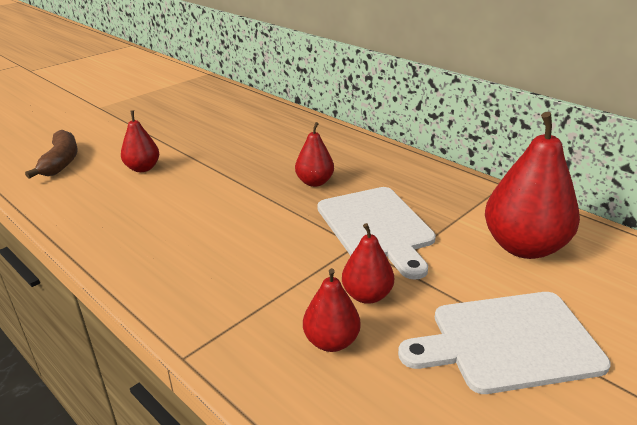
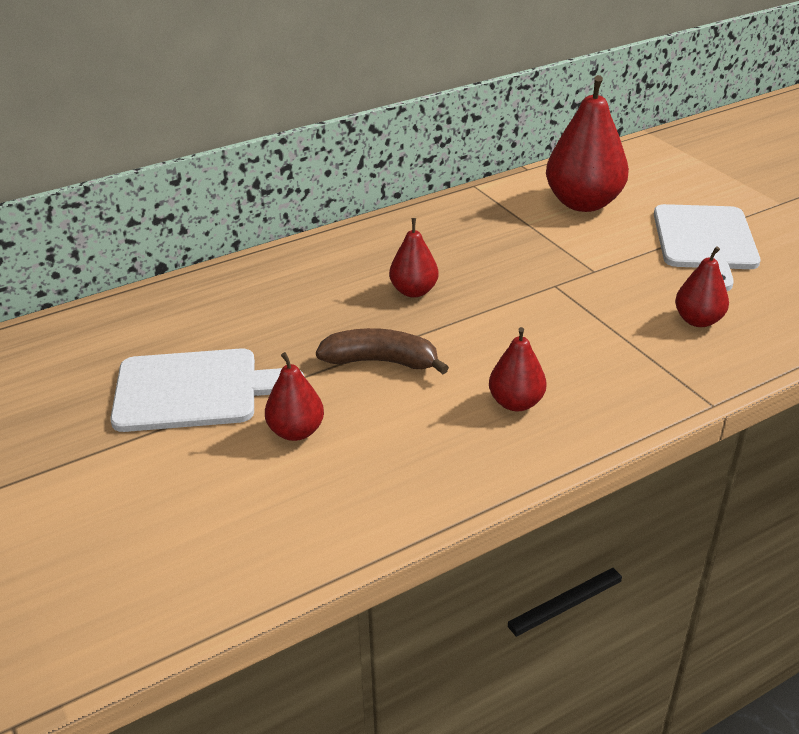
camera: 75 degrees left, 5 degrees up
brown banana [25,130,77,179] -> brown banana moved to [316,328,449,374]
white cutting board [318,187,436,280] -> white cutting board moved to [110,348,304,432]
red pear [342,223,394,304] -> red pear moved to [489,327,547,411]

